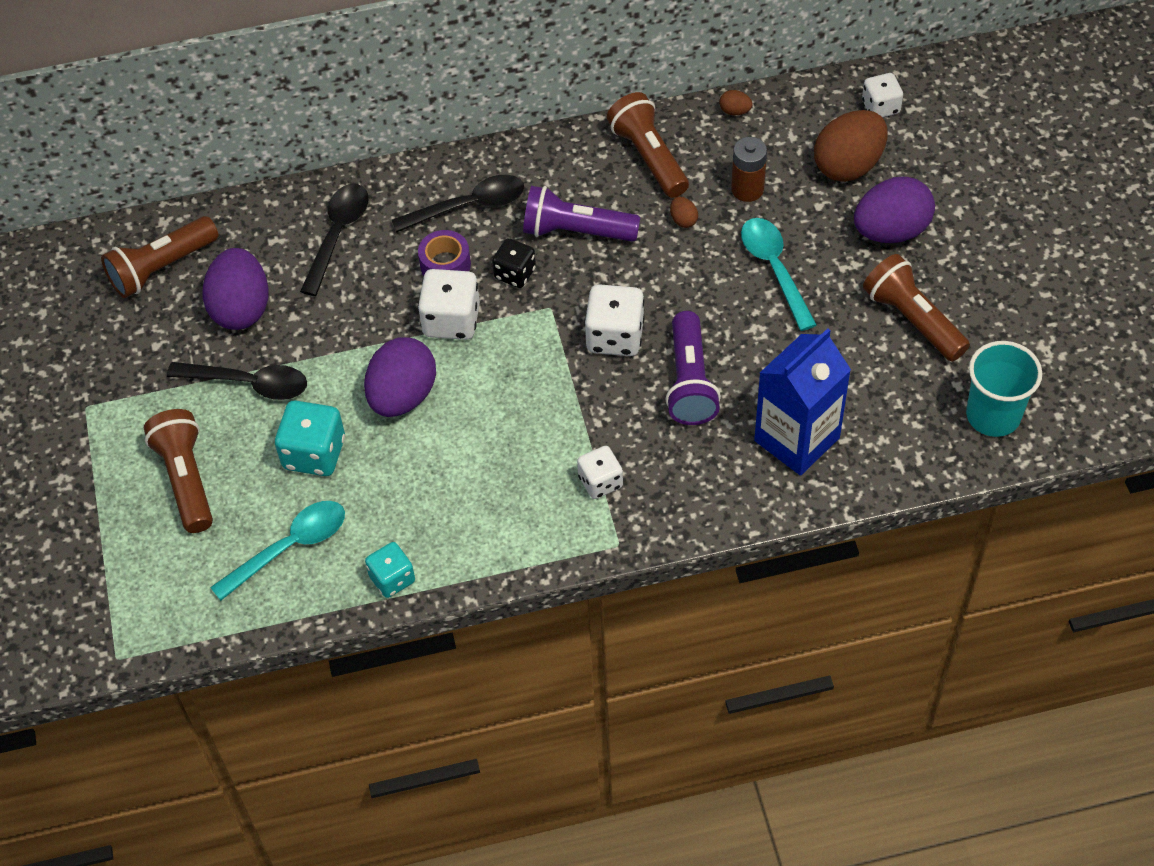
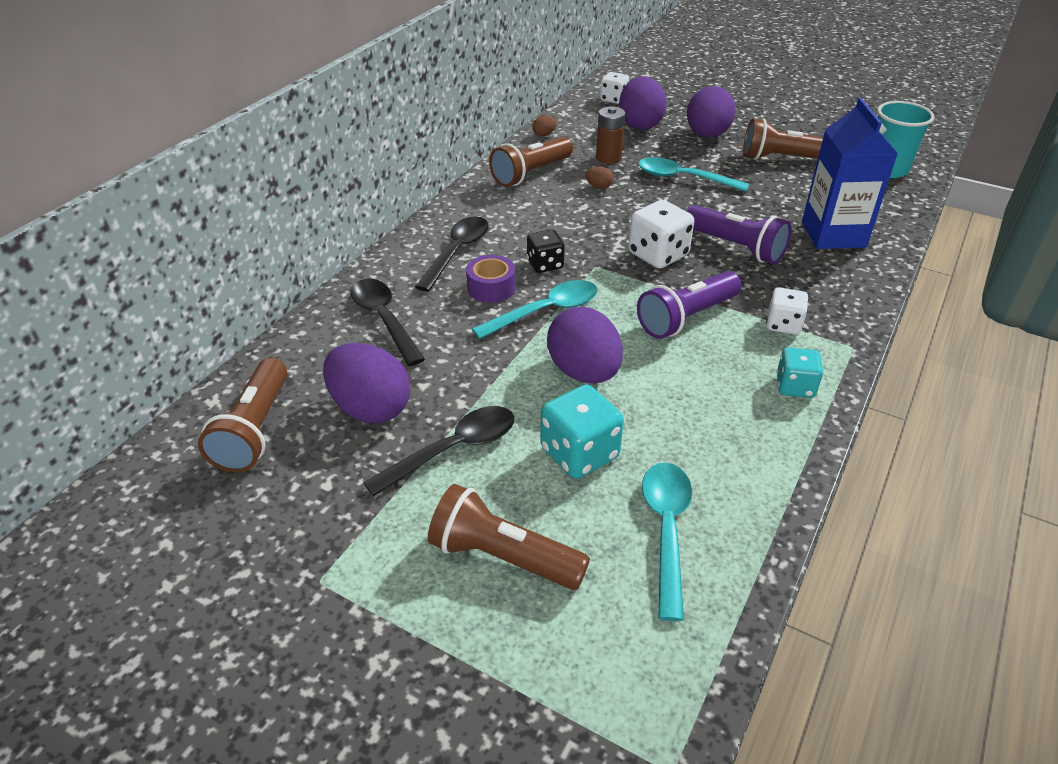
camera: 50 degrees left, 15 degrees down
turquoise dice [365,542,415,598] -> turquoise dice moved to [776,347,823,398]
white dice [418,269,480,340] -> turquoise spoon [472,280,598,339]
purple flashlight [523,186,640,242] -> purple flashlight moved to [637,271,741,339]
brown flashlight [607,92,689,198] -> brown flashlight turned 60 degrees counterclockwise [489,136,573,187]
brown egg [814,110,888,182] -> purple egg [619,76,667,130]

